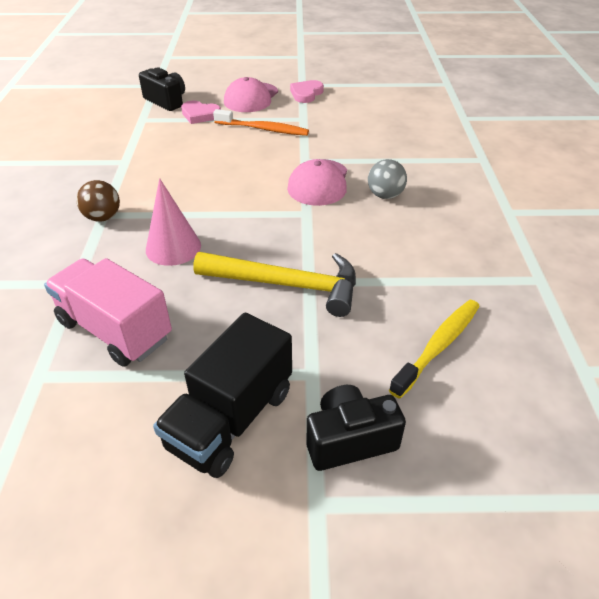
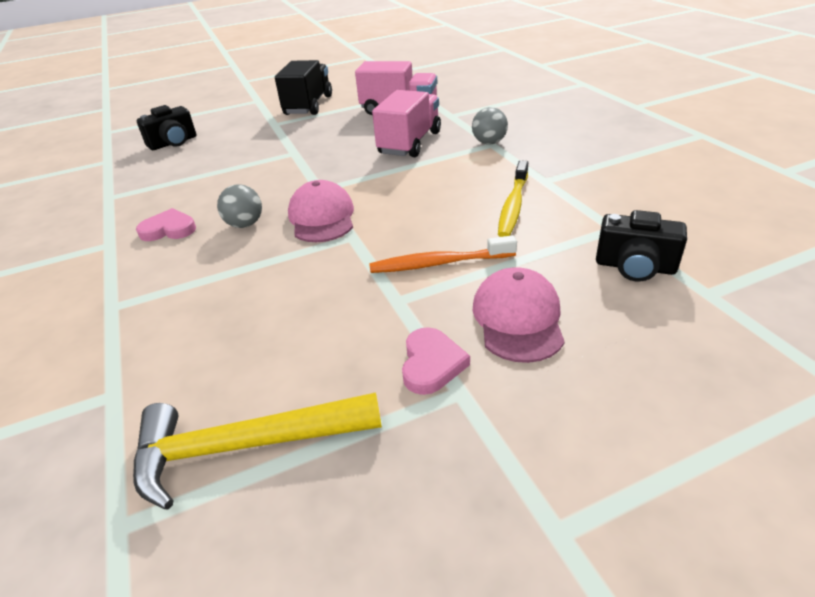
camera: 160 degrees right, 5 degrees down
brown ball [76,180,120,222] -> grey ball [472,107,508,145]
pink cone [146,178,201,266] -> pink truck [372,90,441,157]
pink heart [181,101,221,124] -> pink heart moved to [136,208,196,241]
yellow hammer [193,252,356,317] -> yellow hammer moved to [133,392,382,510]
black camera [306,385,406,471] -> black camera moved to [137,105,196,150]
yellow toothbrush [389,300,480,399] -> yellow toothbrush moved to [498,160,528,237]

